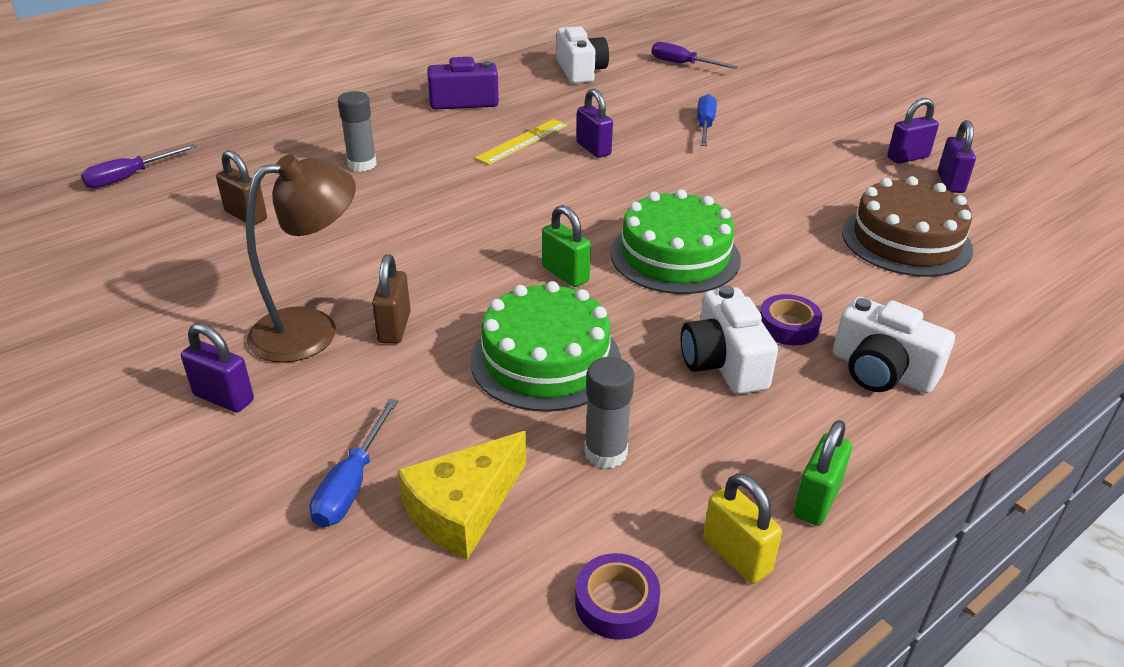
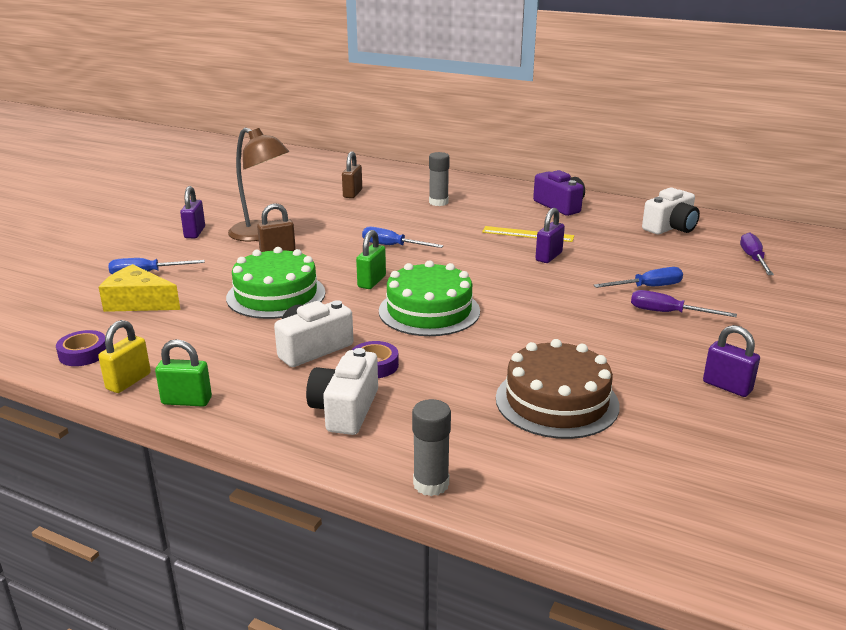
camera: 65 degrees right, 10 degrees down
purple screwdriver [81,144,197,188] -> purple screwdriver moved to [631,290,737,317]
grey glue stick [584,357,634,469] -> grey glue stick moved to [412,399,451,496]
purple padlock [938,120,976,193] -> none
none -> blue screwdriver [362,227,444,248]

